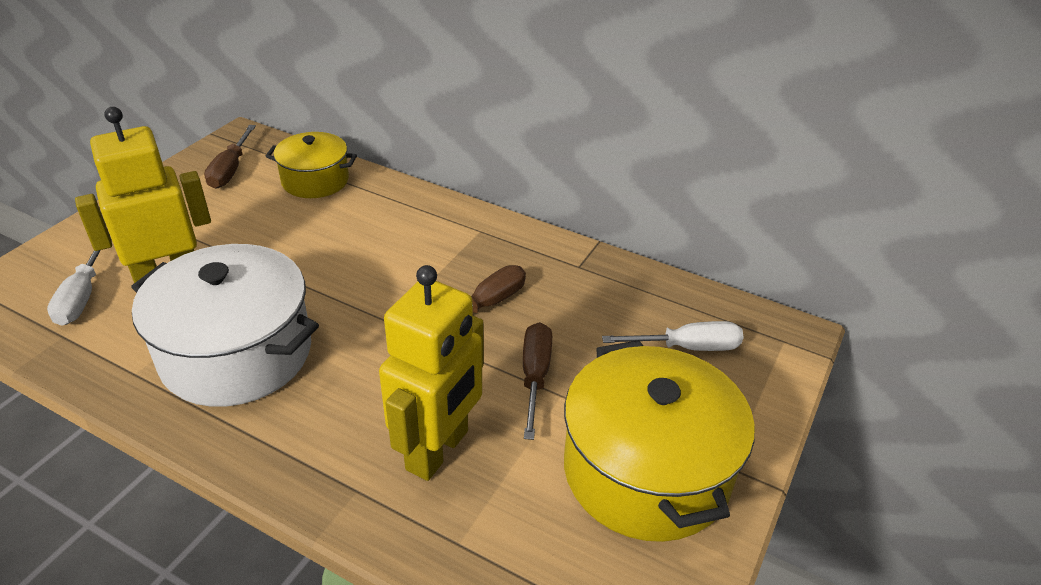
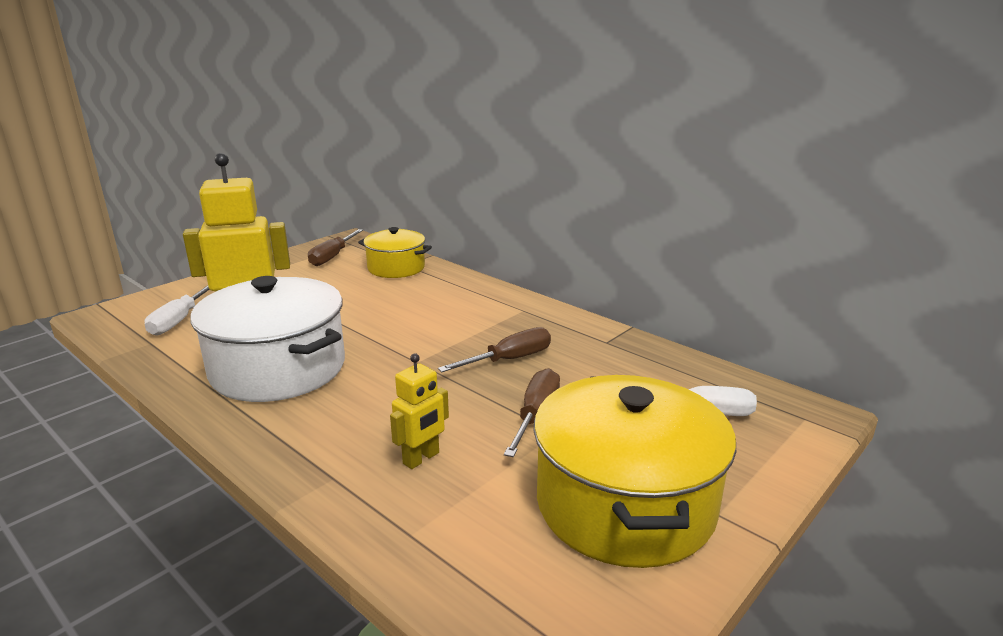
camera: 15 degrees right, 15 degrees down
yellow robot [379,265,484,481] -> yellow robot [390,353,449,469], size x0.51

